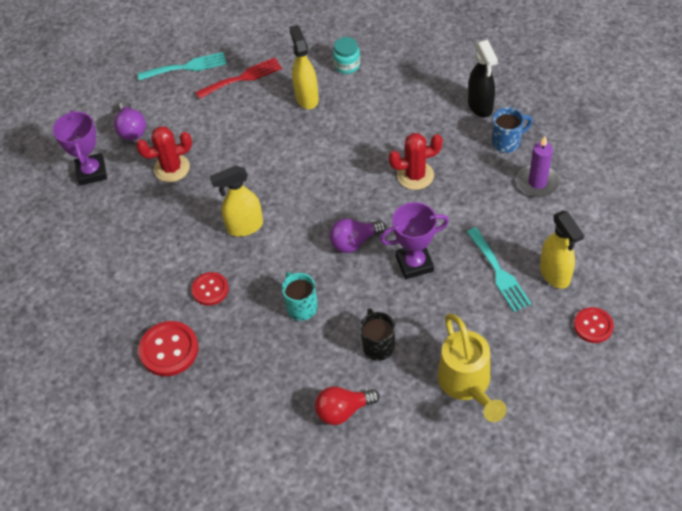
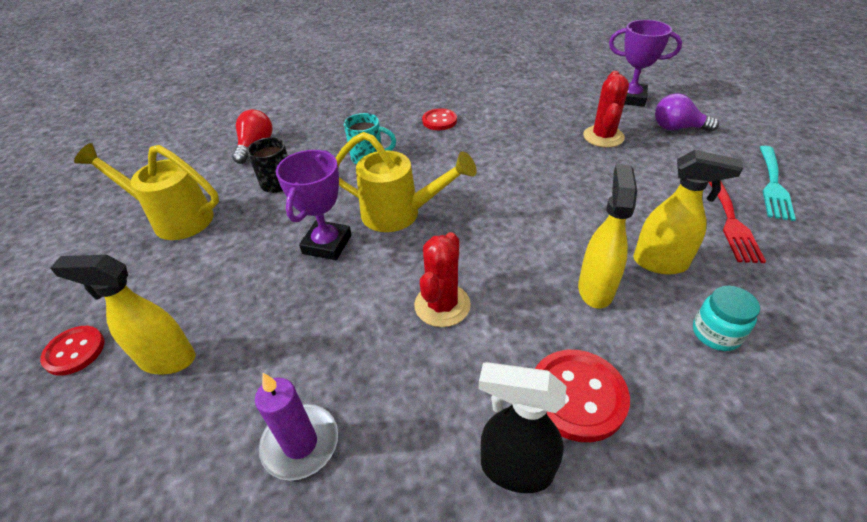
camera: 120 degrees right, 10 degrees down
red button [138,321,198,376] -> red button moved to [535,350,630,442]
yellow spray bottle [210,166,263,237] -> yellow spray bottle moved to [578,164,637,309]
purple light bulb [330,219,386,253] -> yellow watering can [336,132,477,232]
turquoise fork [467,227,531,312] -> none
blue mug [492,107,533,153] -> none

